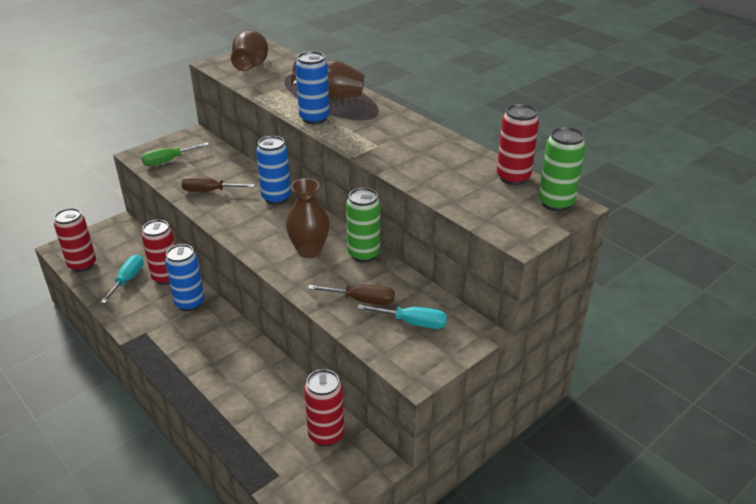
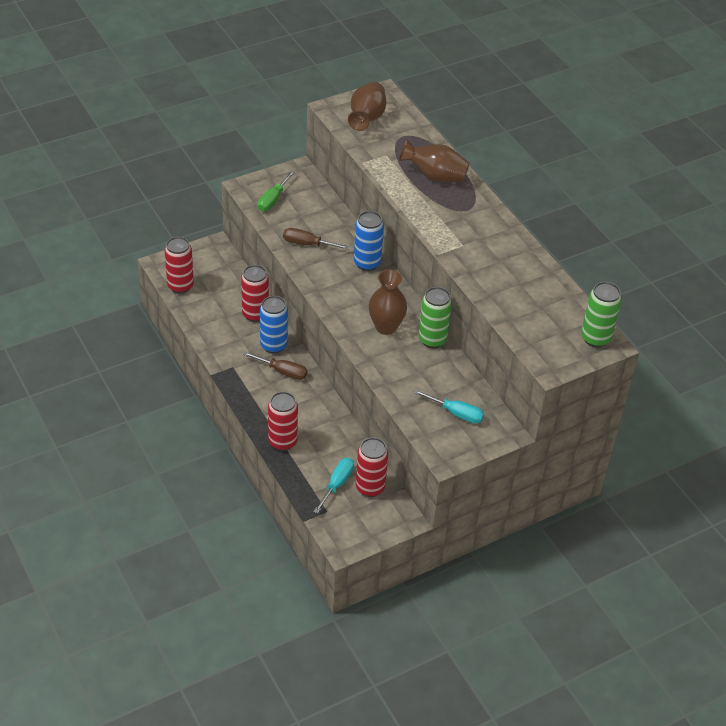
camera: 10 degrees right, 10 degrees up
turquoise screwdriver [100,255,144,304] -> turquoise screwdriver moved to [313,458,354,514]
green screwdriver [141,142,209,166] -> green screwdriver turned 45 degrees counterclockwise [258,170,295,211]
blue can [296,51,330,124] -> none
brown screwdriver [308,285,395,305] -> brown screwdriver moved to [243,352,307,380]
red can [497,104,539,185] -> red can moved to [268,392,298,451]

